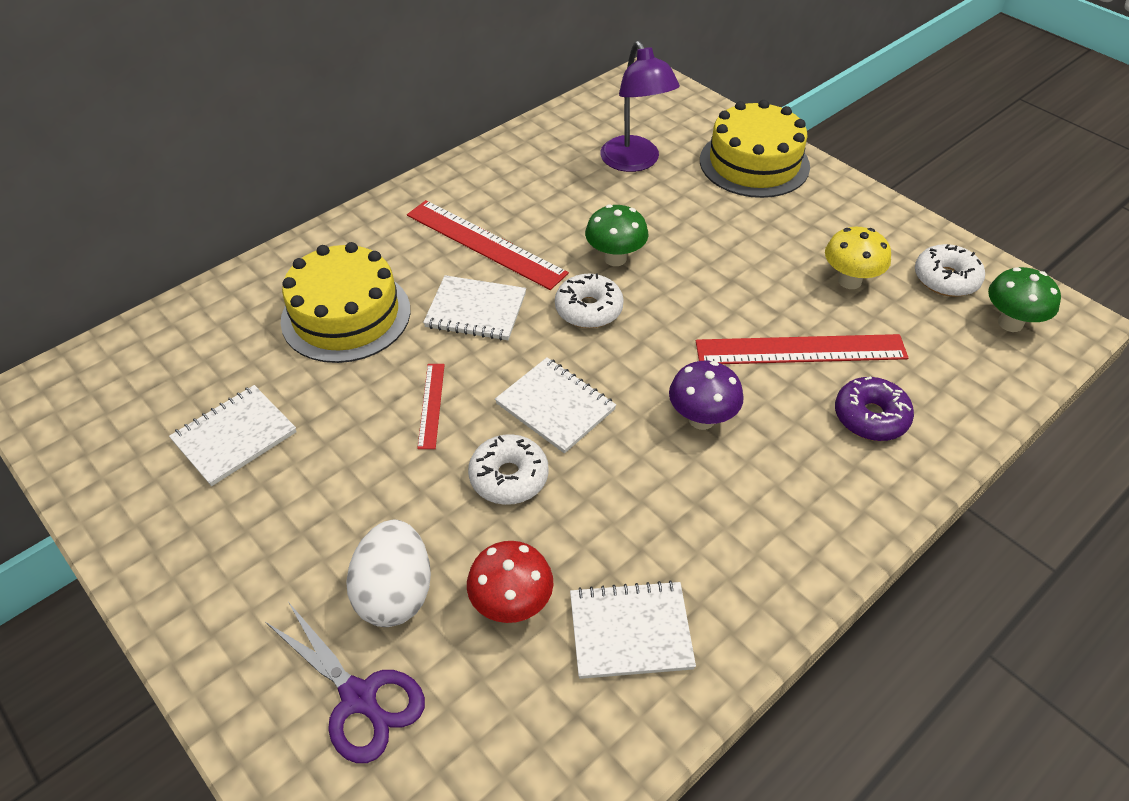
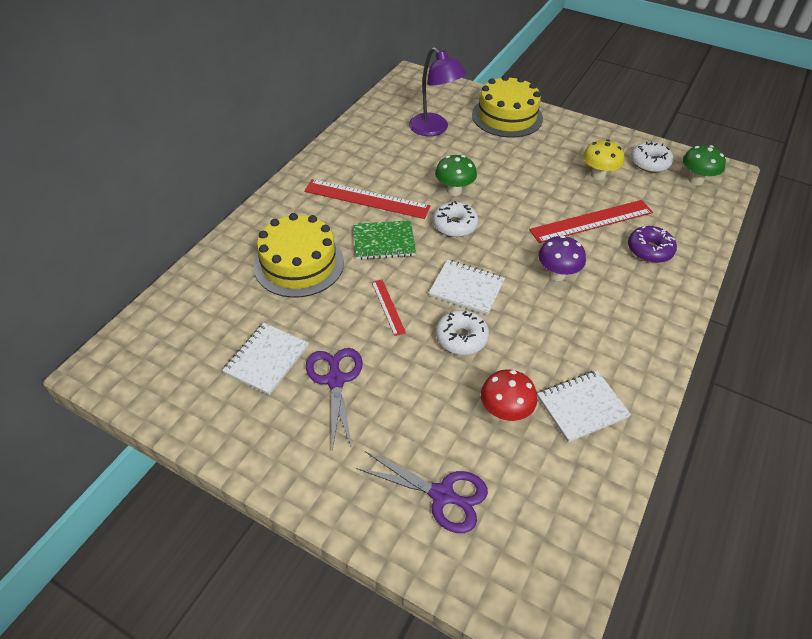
camera: 20 degrees left, 0 degrees up
white egg [346,520,431,627] -> none
white notebook [423,275,526,340] -> green notebook [353,220,416,260]
none -> purple scissors [306,348,363,451]

